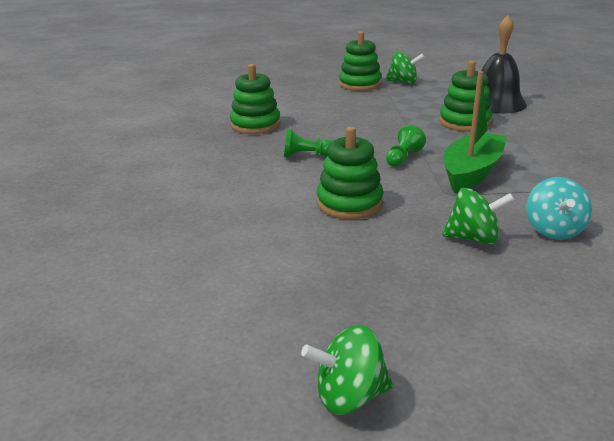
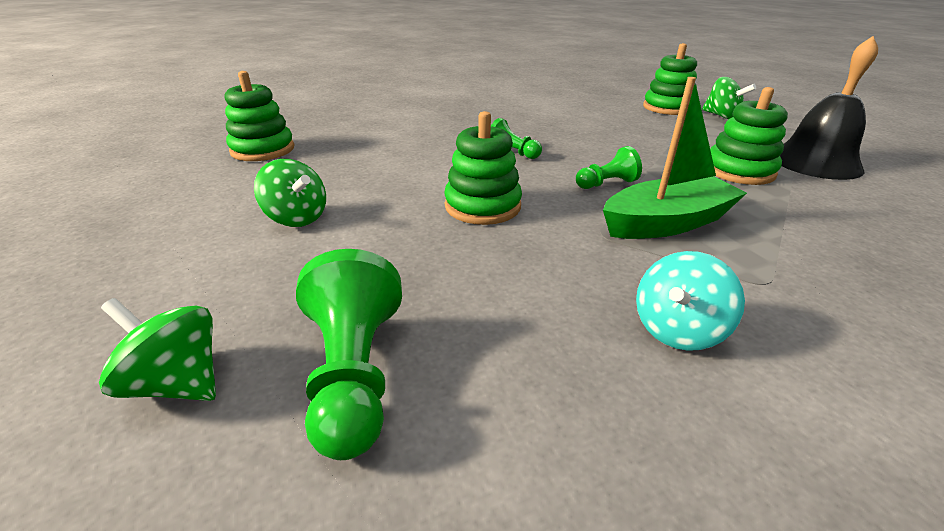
camera: 35 degrees right, 5 degrees up
green stacking toy [230,64,281,134] -> green stacking toy moved to [225,71,294,161]
green spinning top [442,188,515,244] -> green spinning top moved to [254,159,326,227]
none -> green pawn [296,249,402,460]

